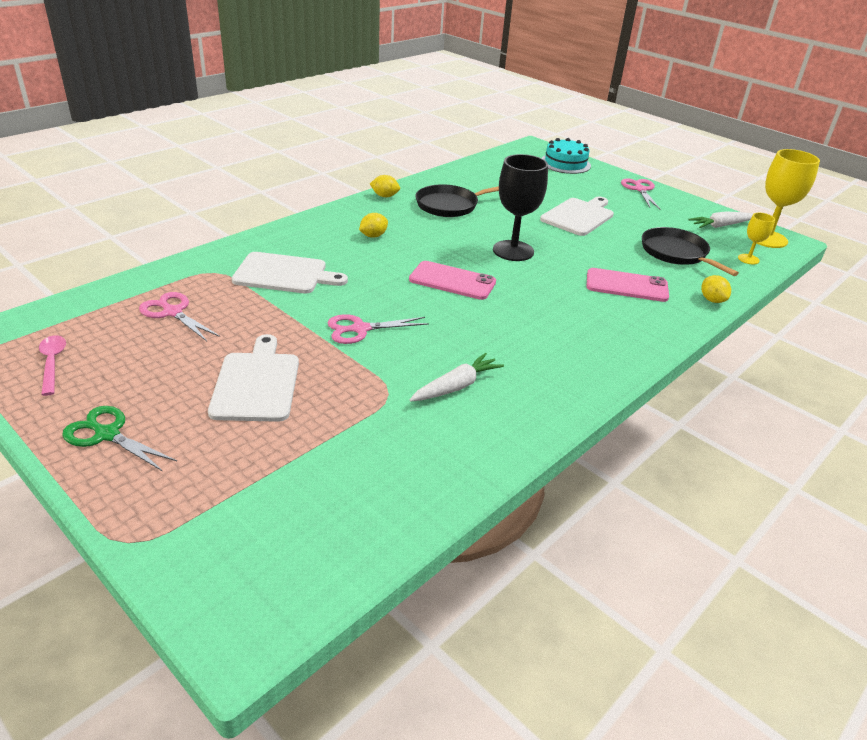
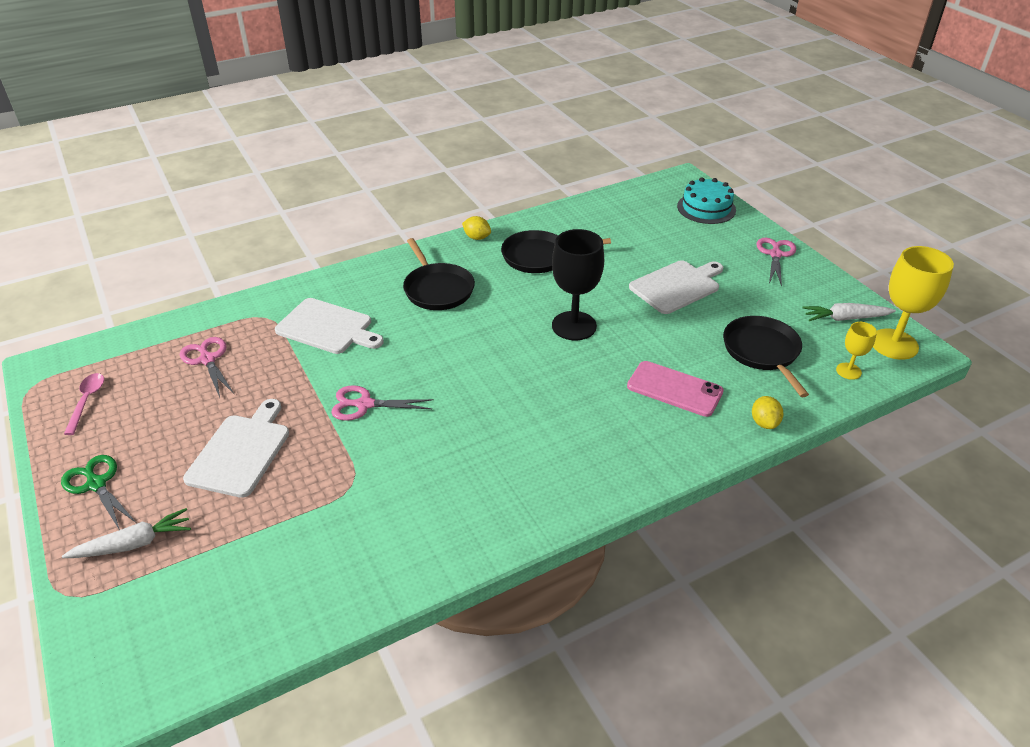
camera: 20 degrees right, 5 degrees up
yellow lemon [359,213,388,238] -> black pan [403,238,475,310]
pink phone [409,261,496,300] -> none
white carrot [409,353,504,402] -> white carrot moved to [62,508,191,558]

